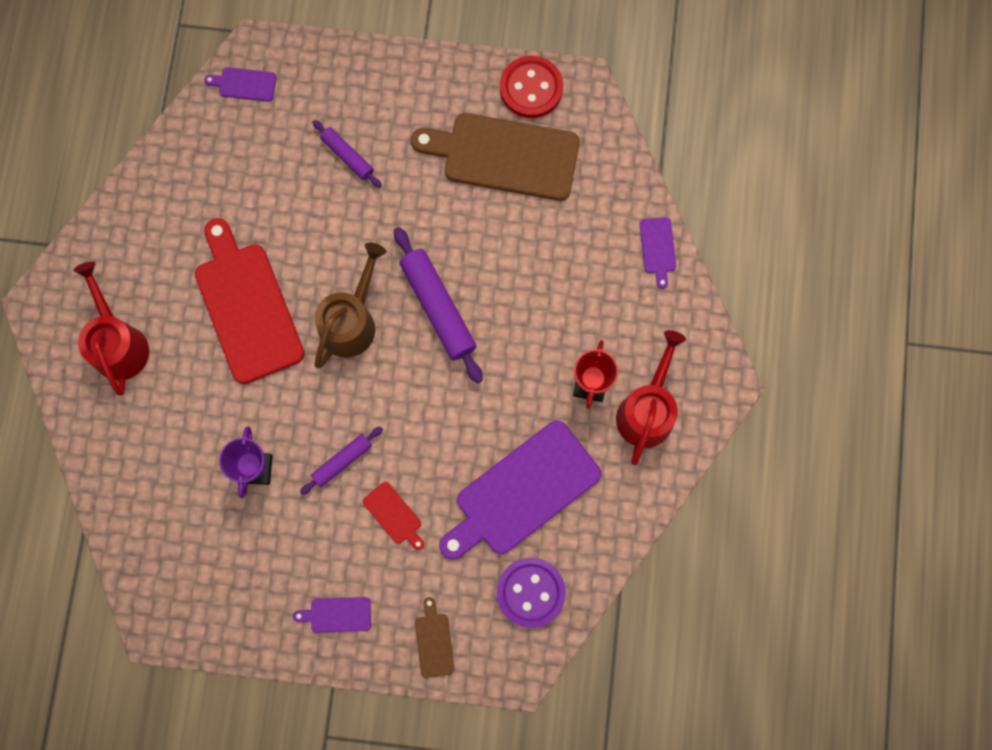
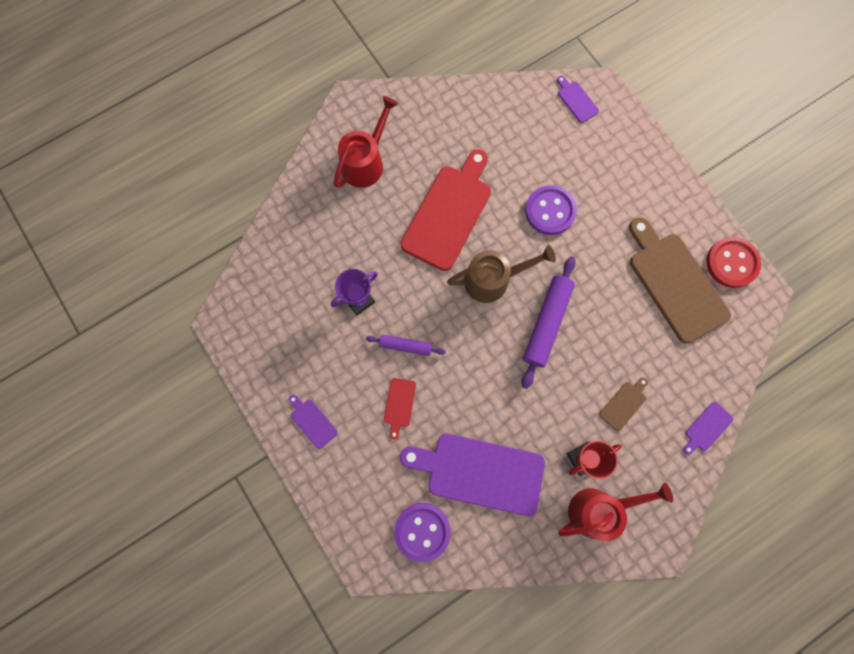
camera: 50 degrees right, 0 degrees up
purple rolling pin [312,120,382,188] -> none
brown cutting board [415,597,455,678] -> brown cutting board moved to [599,378,648,431]
none -> purple button [525,185,577,235]

